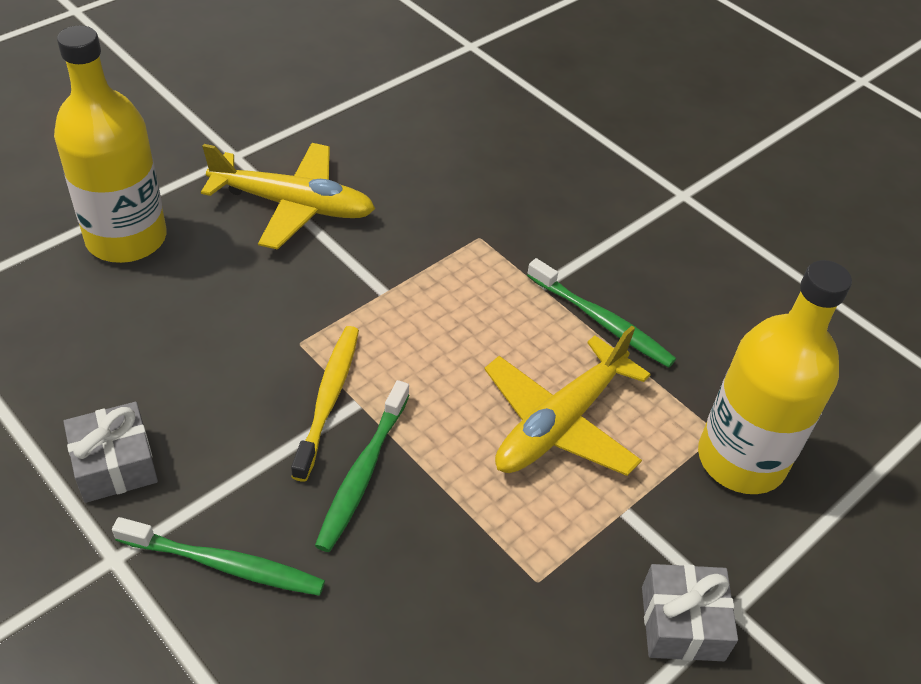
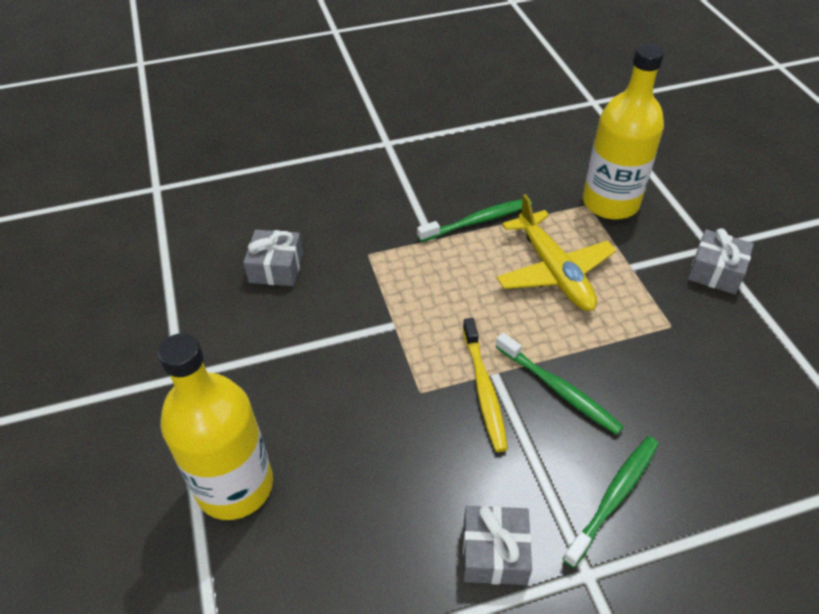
camera: 60 degrees left, 0 degrees up
yellow plane [201,143,375,250] -> none
yellow toothbrush [291,326,359,482] -> yellow toothbrush turned 135 degrees counterclockwise [463,318,508,452]
none -> grey gift [243,230,303,286]

